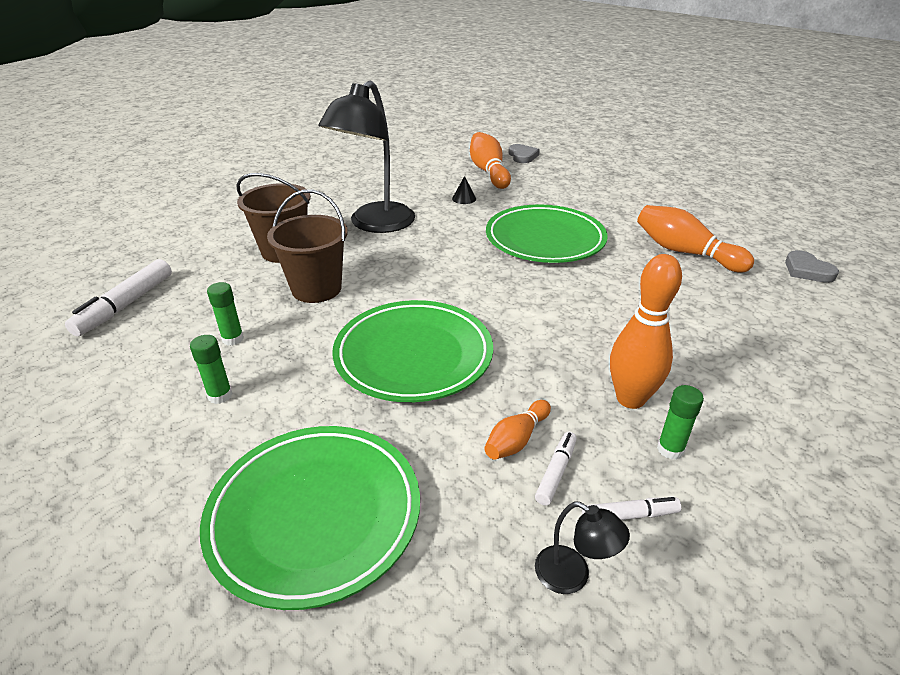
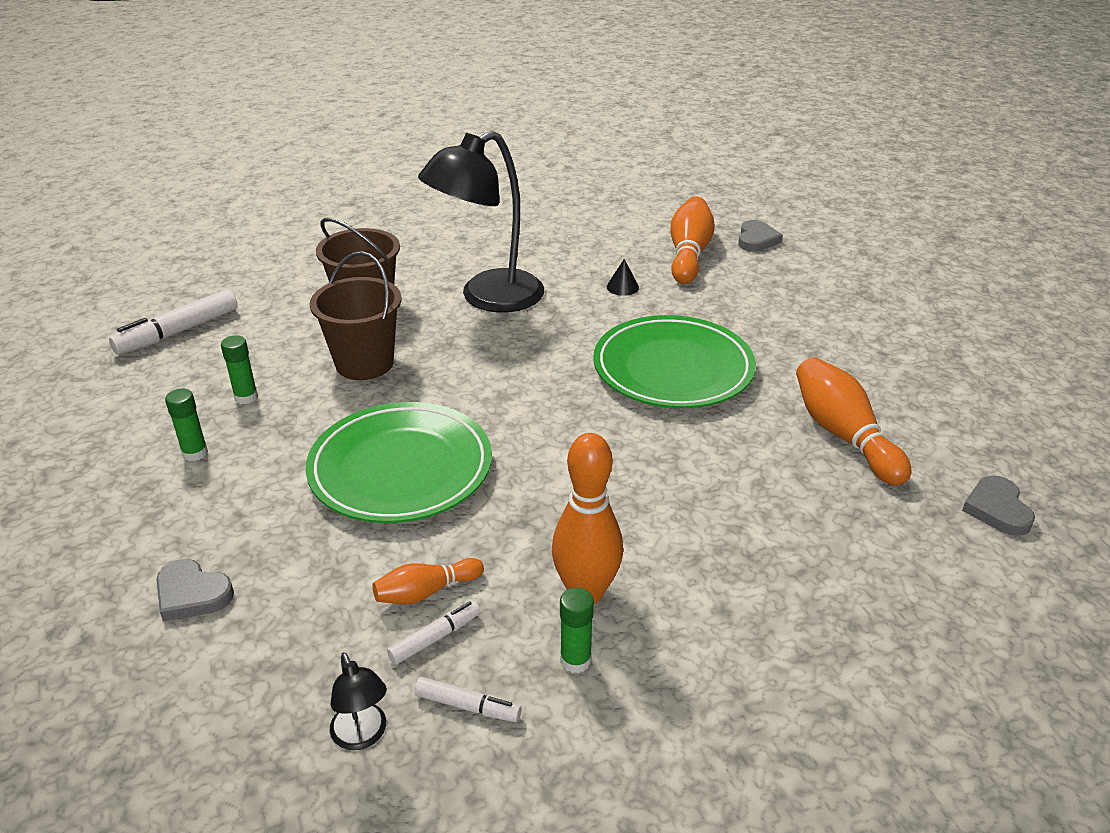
camera: 25 degrees right, 0 degrees up
green plate [200,426,420,610] -> grey heart [156,559,234,621]

